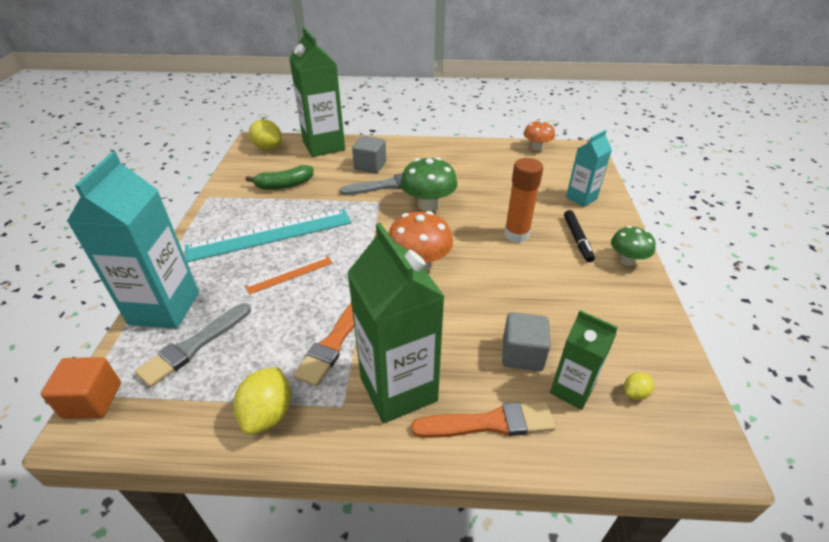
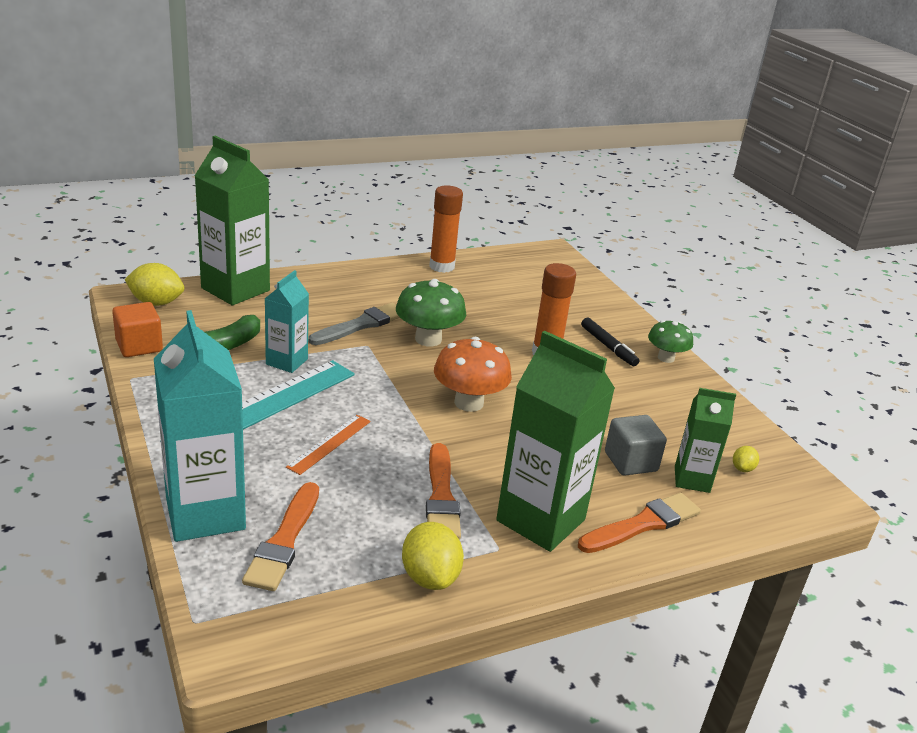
camera: 30 degrees left, 10 degrees down
orange cube [41,357,121,419] -> orange cube moved to [112,302,163,357]
grey brush [135,303,251,387] -> orange brush [242,482,319,591]
grey cube [352,136,386,173] -> none
orange mushroom [524,120,555,151] -> none
turquoise carton [566,130,612,207] -> turquoise carton moved to [264,270,309,373]
none -> orange glue stick [429,185,463,273]

